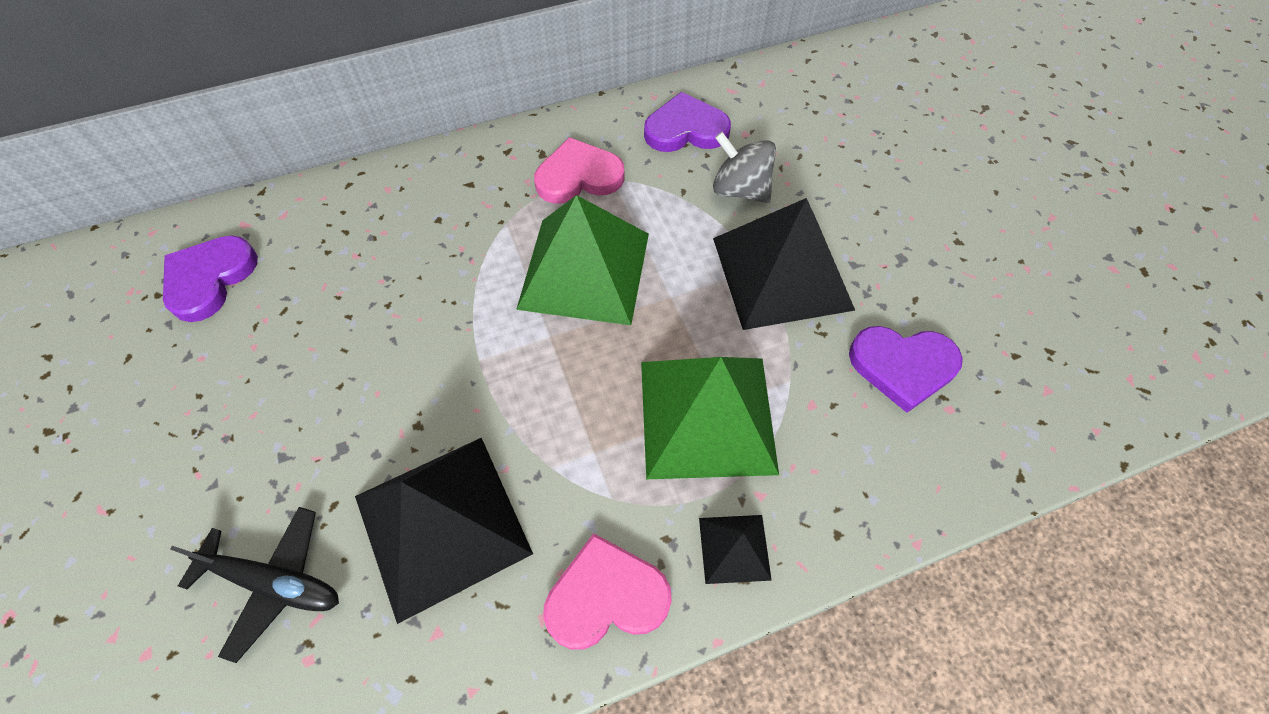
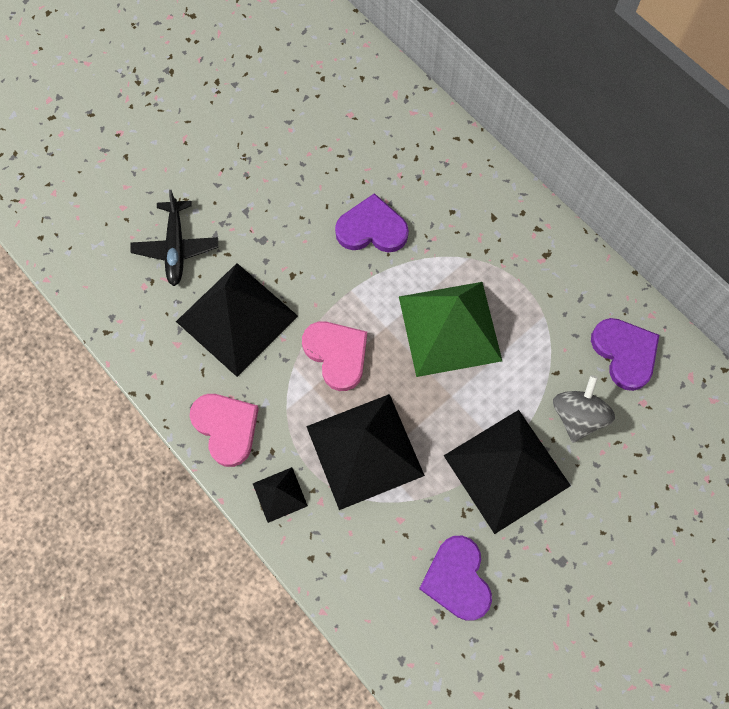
camera: 70 degrees right, 10 degrees up
purple heart [163,236,258,322] -> purple heart moved to [335,193,409,253]
pink heart [534,137,625,204] -> pink heart moved to [302,321,367,391]
green pyramid [641,357,779,479] -> black pyramid [306,394,425,510]

